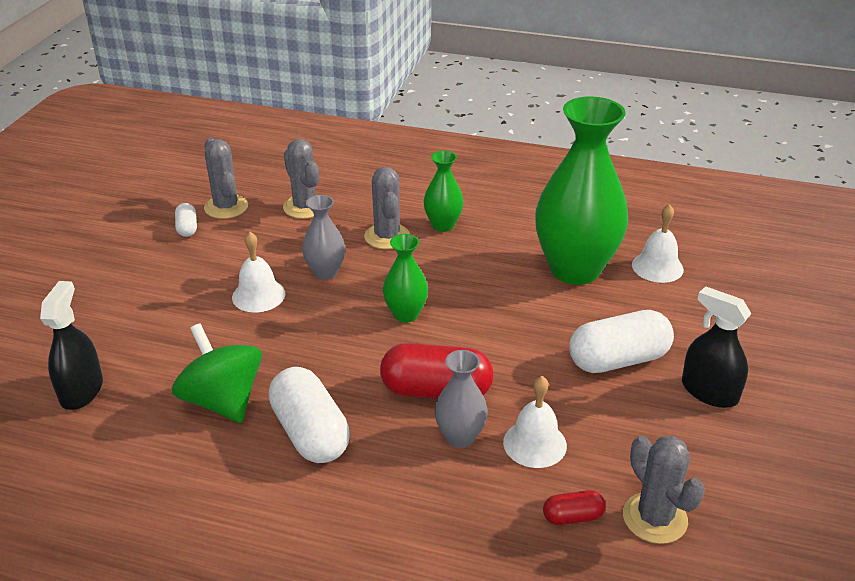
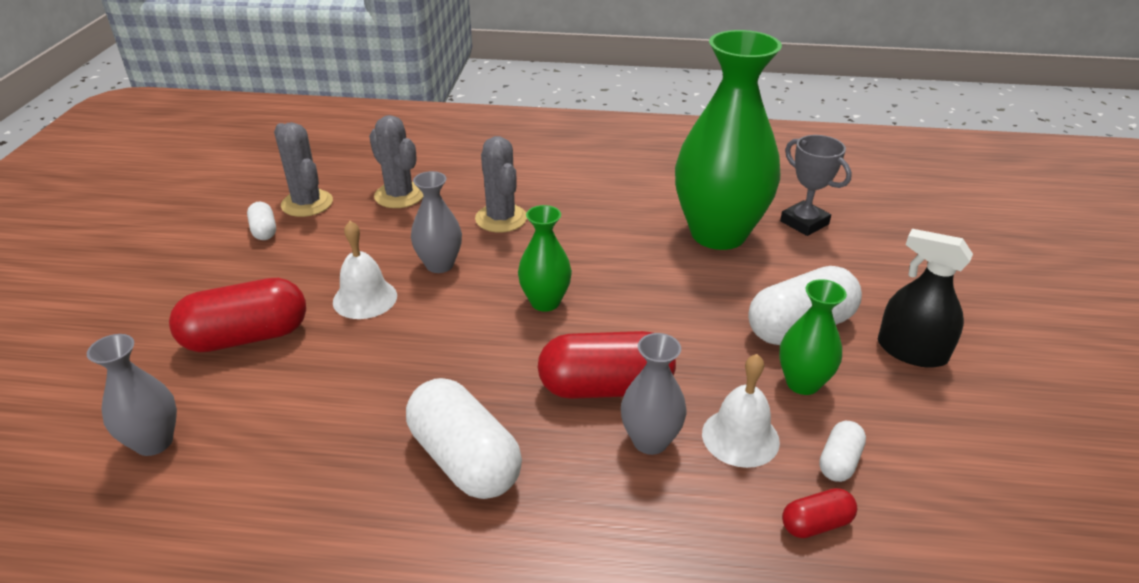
camera: 10 degrees left, 0 degrees up
black spray bottle [40,281,103,410] -> grey vase [87,334,177,456]
green spinning top [172,323,262,423] -> none
green vase [423,151,464,232] -> green vase moved to [779,279,847,395]
grey cactus [623,436,705,544] -> none
white bell [632,204,684,283] -> grey trophy [780,135,852,236]
none -> red capsule [169,278,306,352]
none -> white capsule [819,421,866,482]

